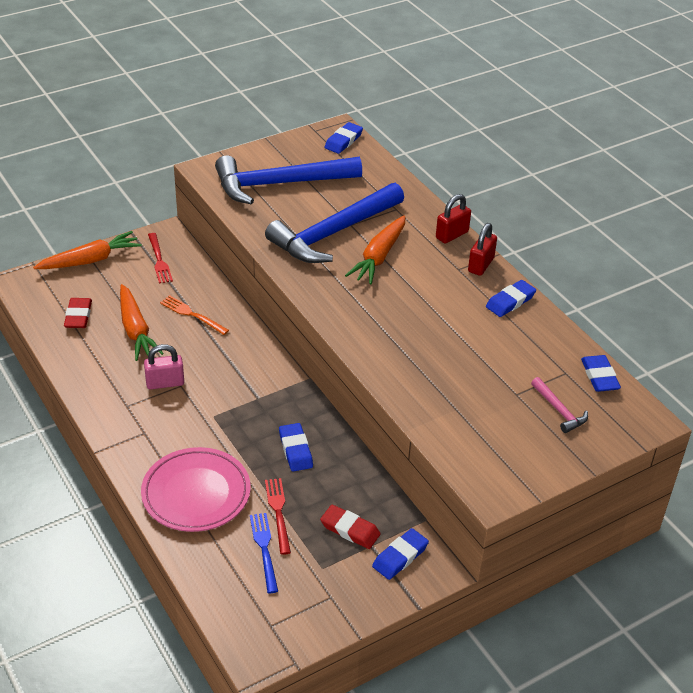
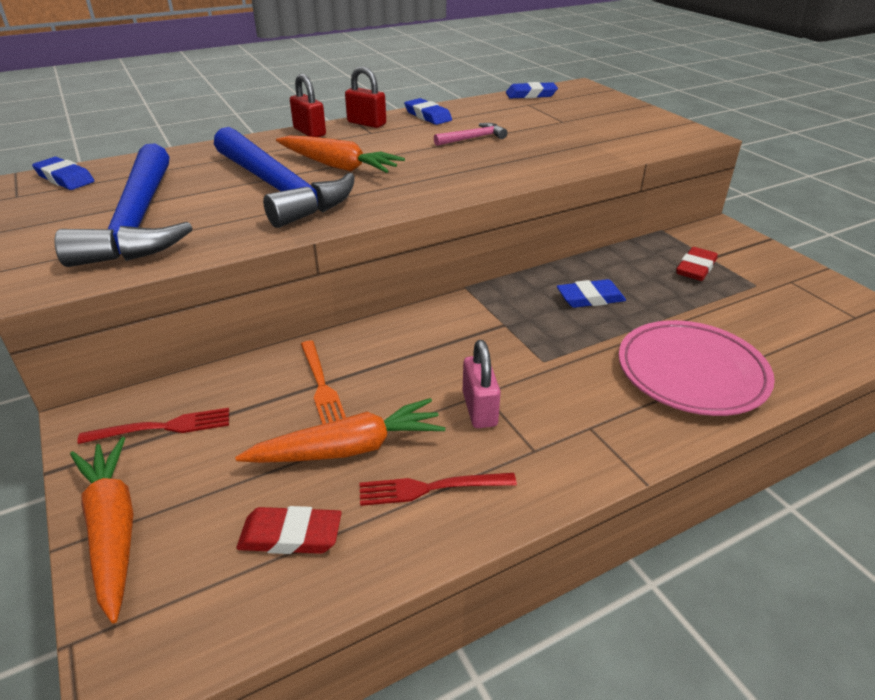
camera: 85 degrees left, 5 degrees down
orange fork [160,295,229,335] -> orange fork turned 60 degrees counterclockwise [301,341,346,424]
blue fork [250,513,278,593] -> none
red fork [265,478,291,555] -> red fork moved to [359,473,517,506]
blue eraser [372,528,429,580] -> none
pink hammer [531,377,588,433] -> pink hammer moved to [434,123,507,146]

